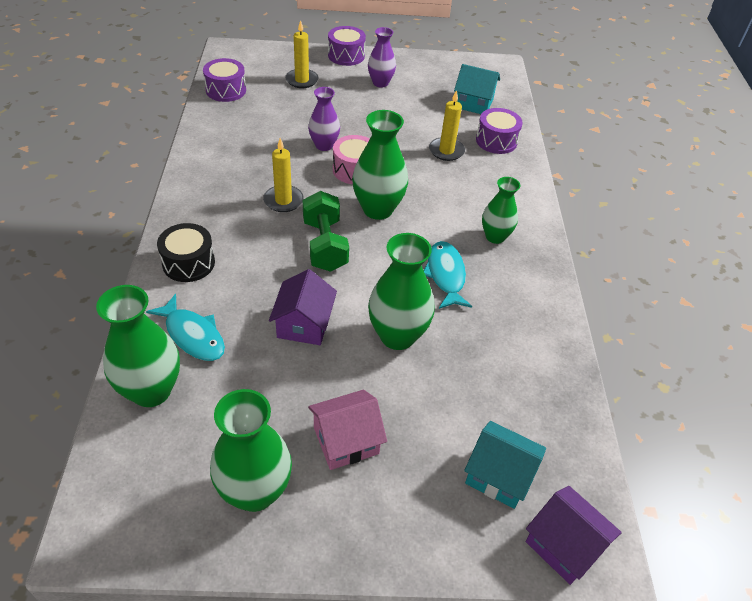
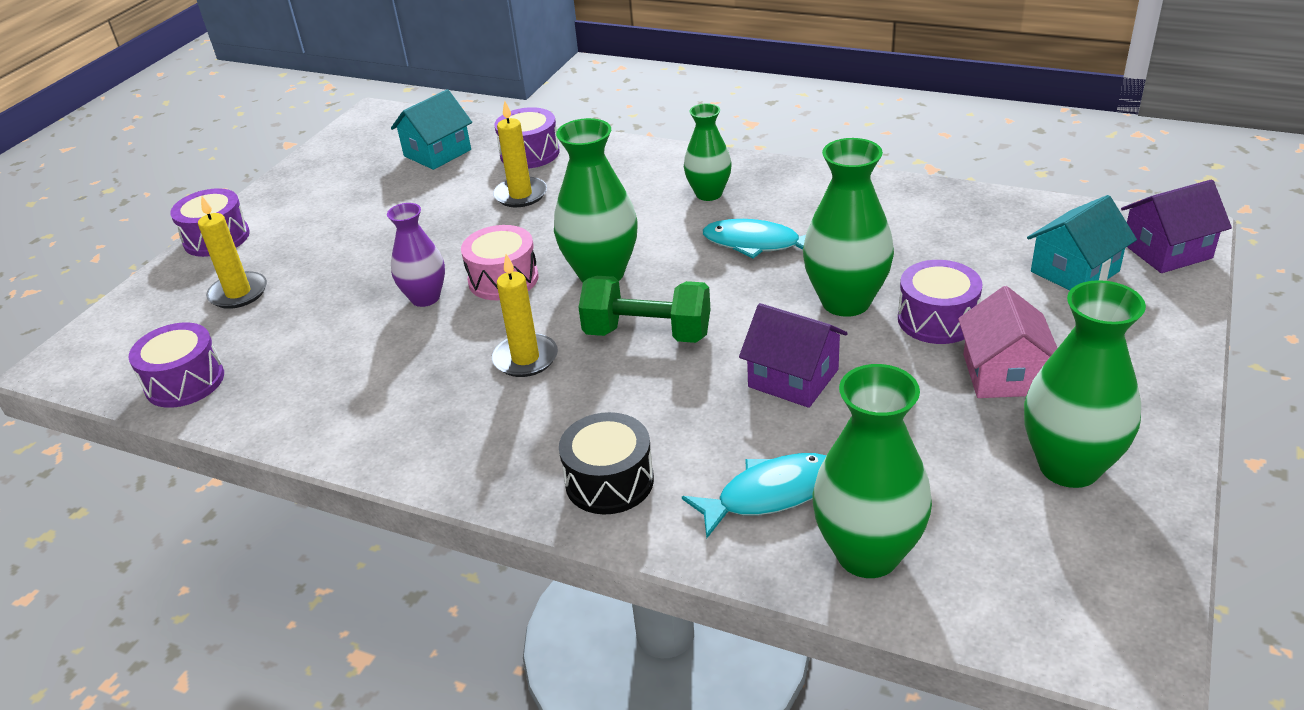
camera: 60 degrees left, 10 degrees down
purple vase [368,27,396,87] -> none
none -> purple drum [898,260,983,344]

